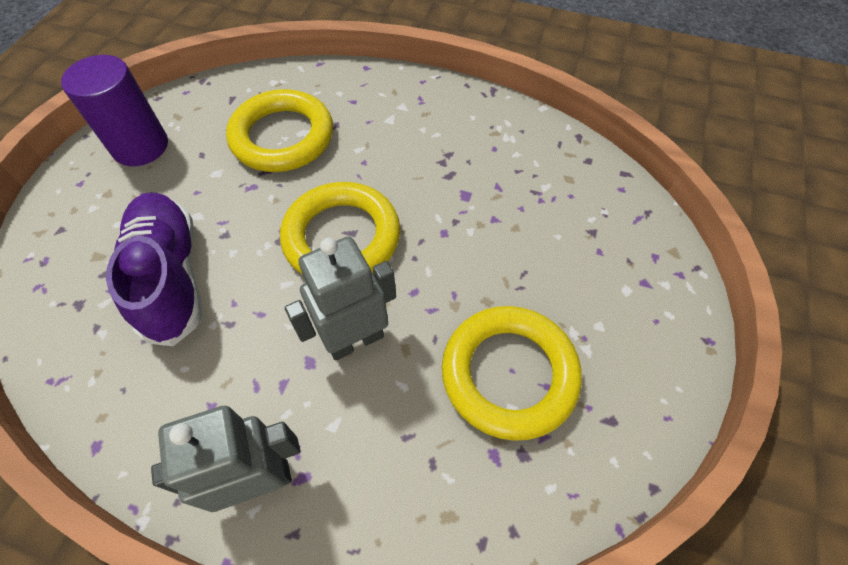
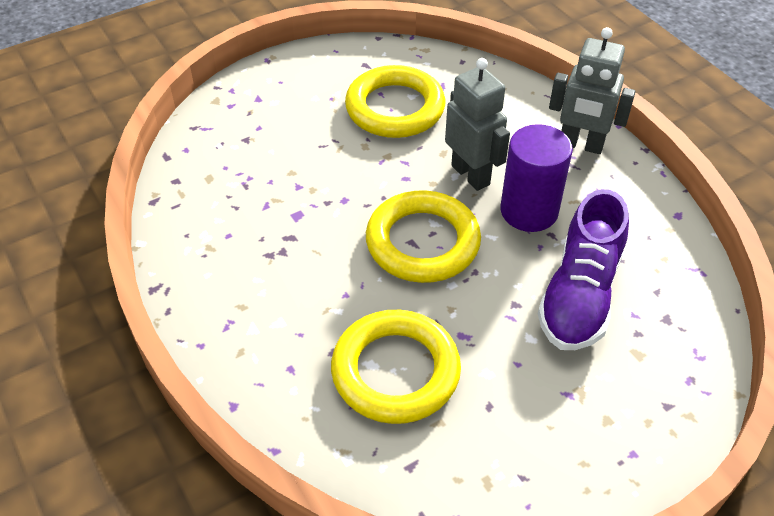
camera: 140 degrees left, 10 degrees down
purple cylinder [61,55,168,166] -> purple cylinder moved to [500,124,573,232]
grey robot [285,236,396,361] -> grey robot turned 135 degrees counterclockwise [445,58,510,191]

